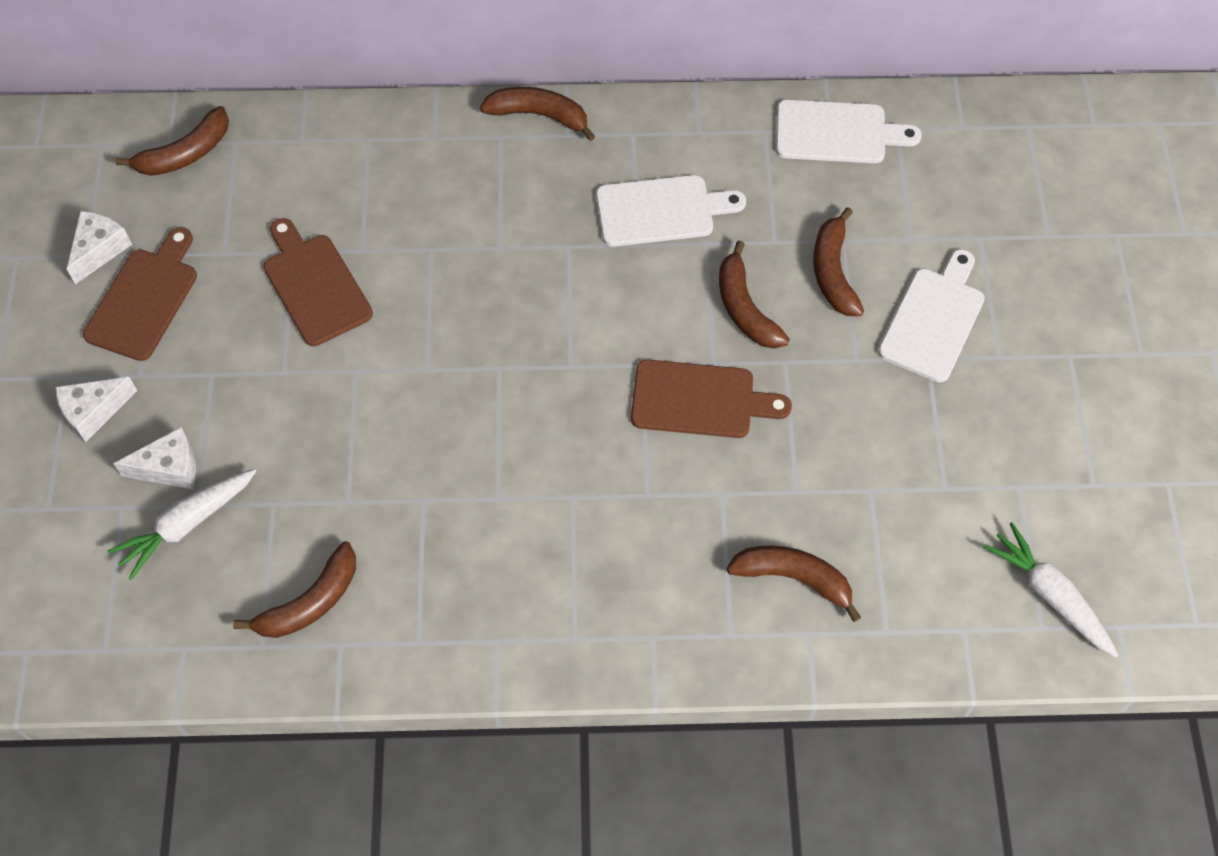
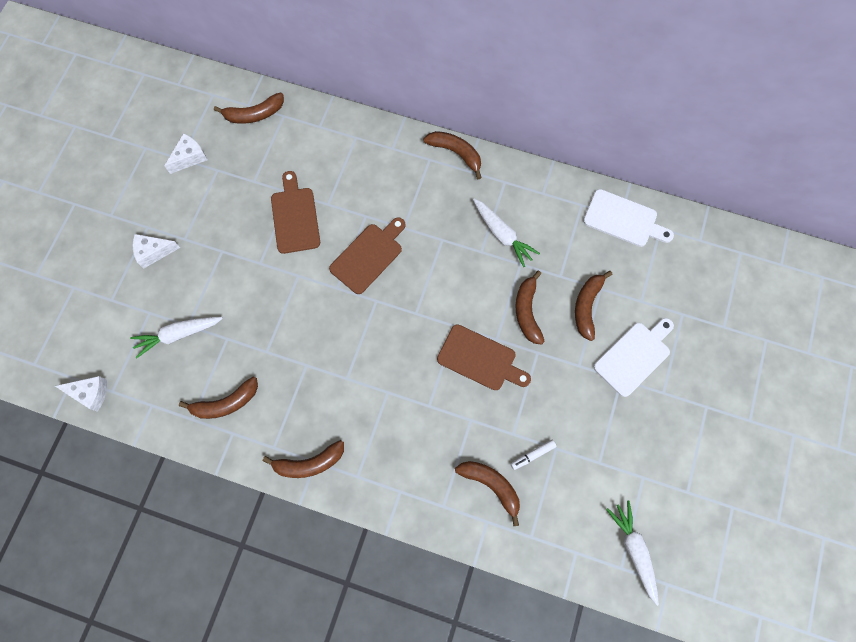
camera: 20 degrees right, 10 degrees up
brown cutting board [83,227,197,361] -> brown cutting board moved to [329,217,406,294]
white cheese [113,427,196,489] -> white cheese moved to [55,376,107,412]
white cutting board [596,175,746,247] -> white carrot [473,198,540,267]
none -> brown banana [263,440,344,478]
none -> white marker [511,440,557,470]

